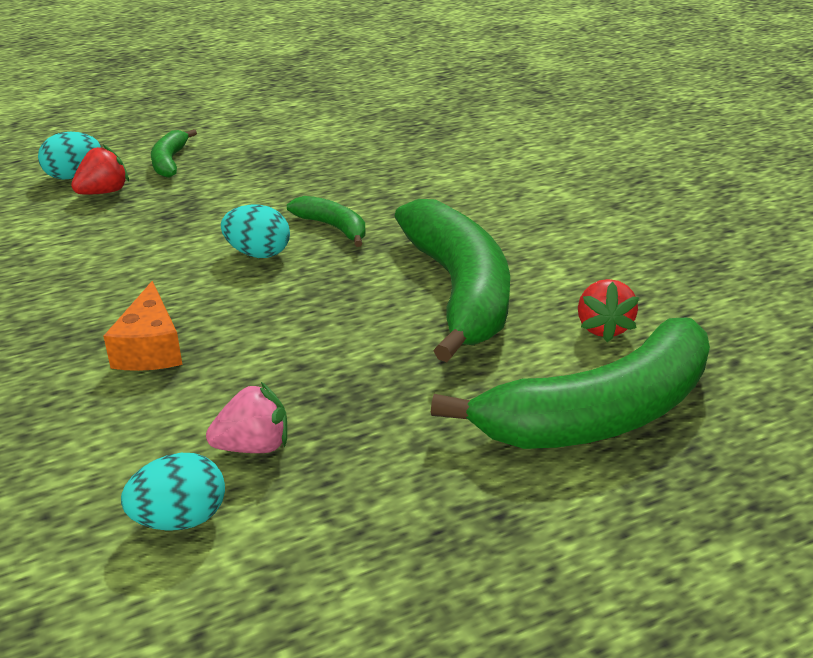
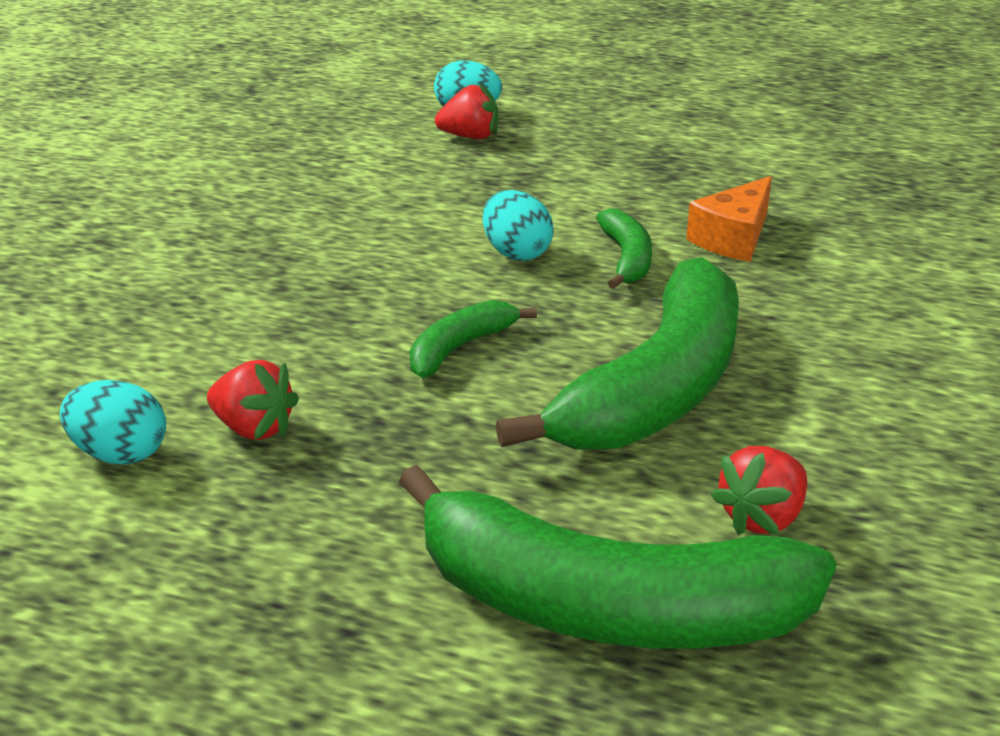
camera: 45 degrees right, 0 degrees up
orange cheese [103,281,183,371] -> orange cheese moved to [686,176,772,262]
green banana [151,129,197,178] -> green banana moved to [409,300,537,378]
pink strawberry [206,382,287,453] -> red strawberry [207,360,299,440]

